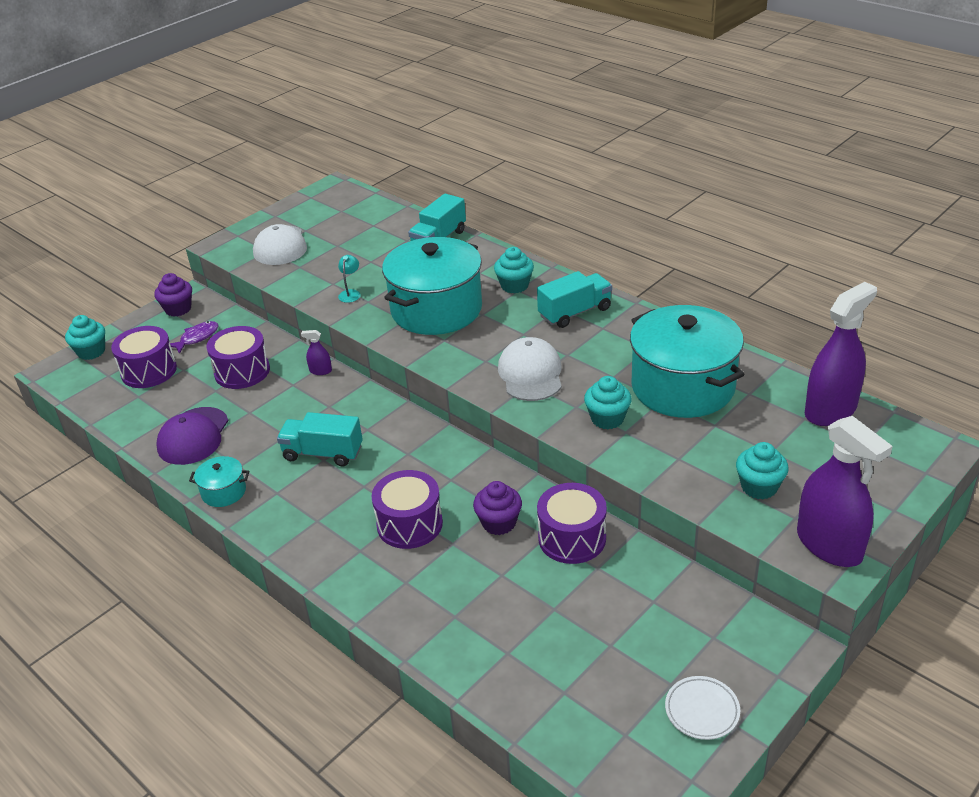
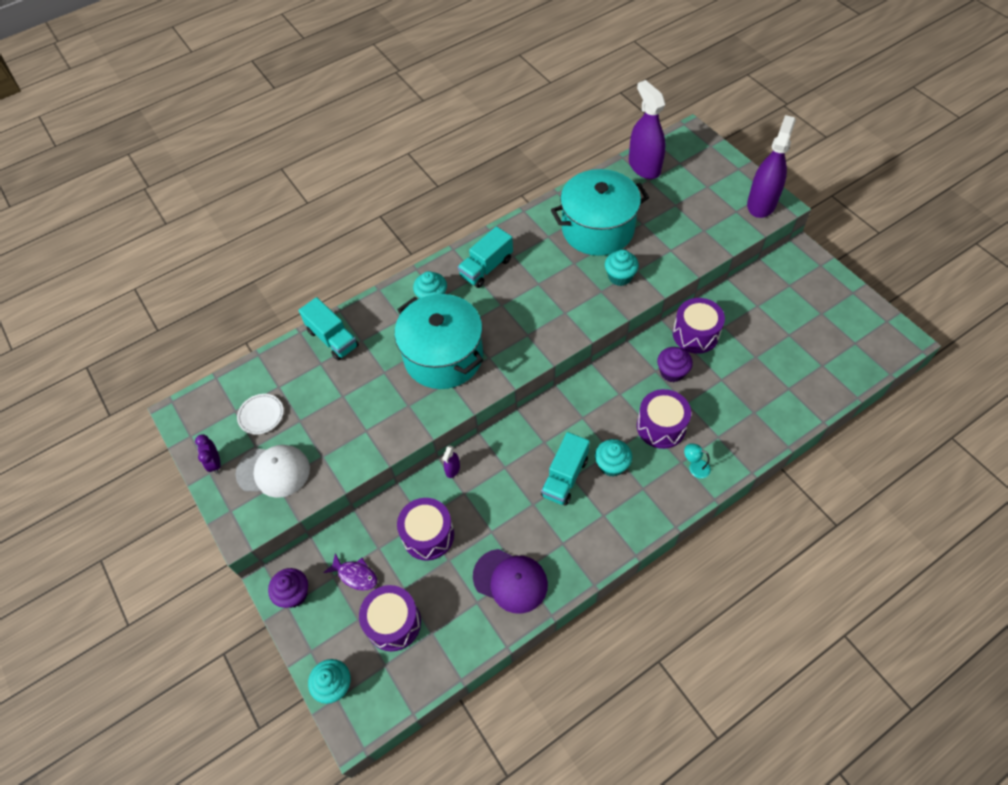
camera: 75 degrees left, 20 degrees up
purple fish [170,321,219,354] -> purple fish turned 150 degrees clockwise [323,553,377,591]
turquoise pot [189,456,249,507] -> none
turquoise lamp [338,255,361,303] -> turquoise lamp moved to [684,443,711,478]
white cap [498,337,562,401] -> none
turquoise truck [537,271,612,328] -> turquoise truck turned 120 degrees counterclockwise [458,226,513,288]
white plate [665,676,740,740] -> white plate moved to [237,394,283,435]
turquoise cupcake [736,442,789,499] -> turquoise cupcake moved to [595,439,632,477]
purple spray bottle [797,416,893,567] -> purple spray bottle turned 45 degrees counterclockwise [747,115,796,218]
none -> purple clock [195,435,221,474]

